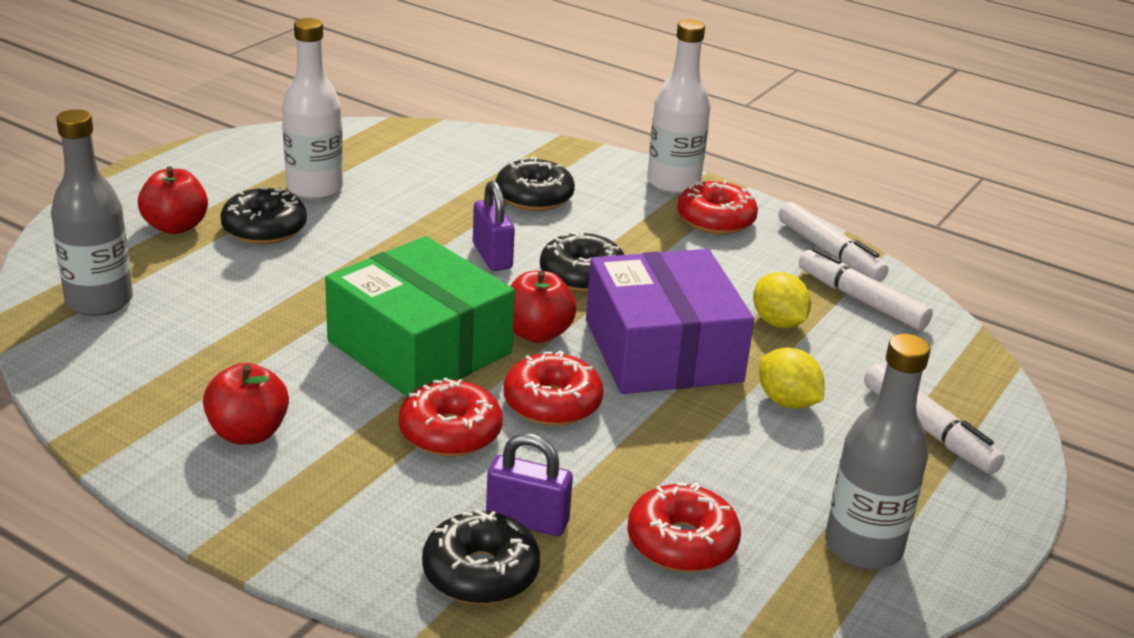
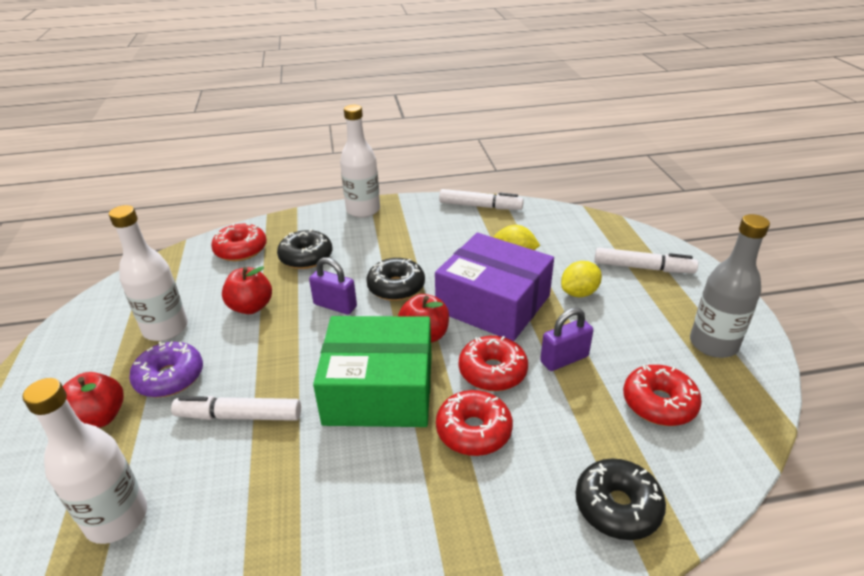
camera: 40 degrees left, 5 degrees up
grey bottle [51,109,133,316] -> white bottle [22,378,147,544]
red apple [203,363,289,445] -> red apple moved to [222,266,272,314]
black donut [220,187,307,244] -> purple donut [129,342,203,398]
purple padlock [486,433,573,536] -> purple padlock moved to [540,308,593,371]
red donut [677,180,758,235] -> red donut moved to [211,223,267,261]
yellow lemon [759,347,825,409] -> yellow lemon turned 45 degrees counterclockwise [561,261,602,297]
white marker [799,248,933,330] -> white marker moved to [171,396,301,421]

